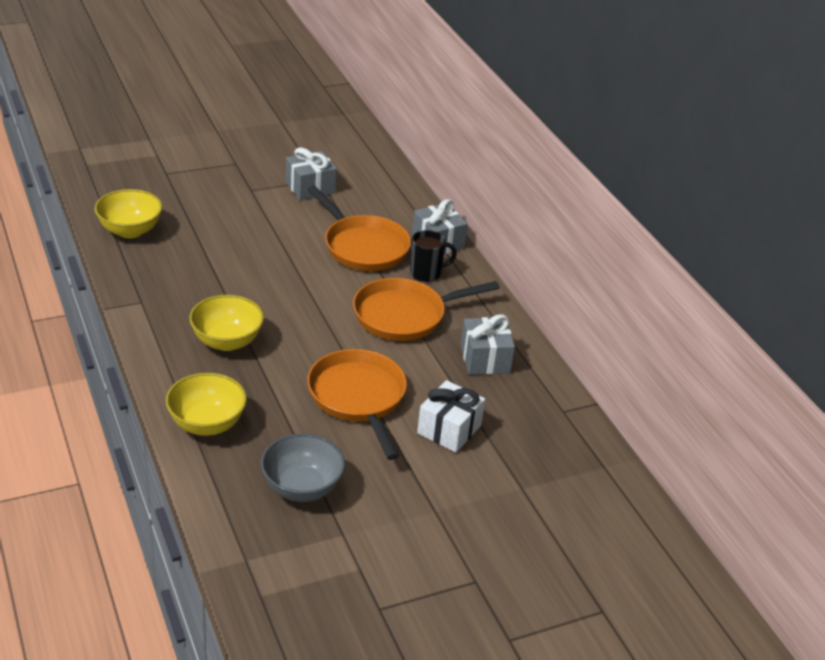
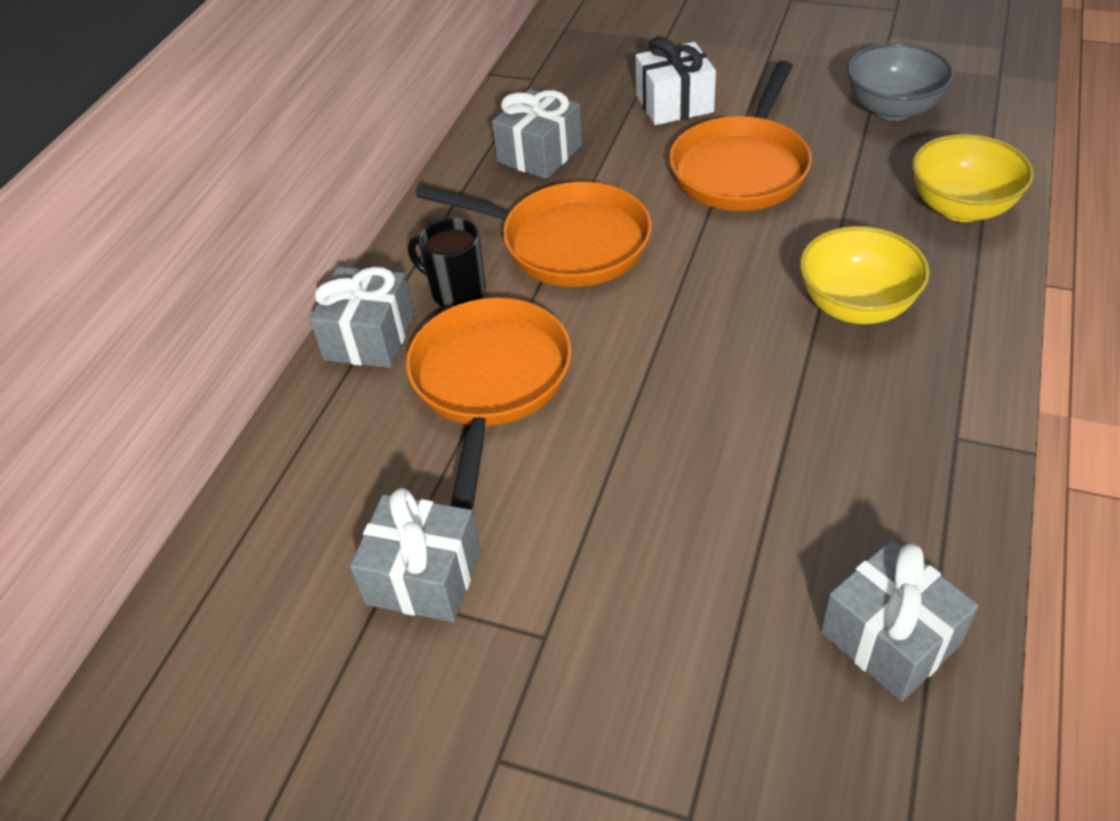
camera: 130 degrees left, 10 degrees up
yellow bowl [95,189,162,238] -> grey gift [821,539,979,701]

